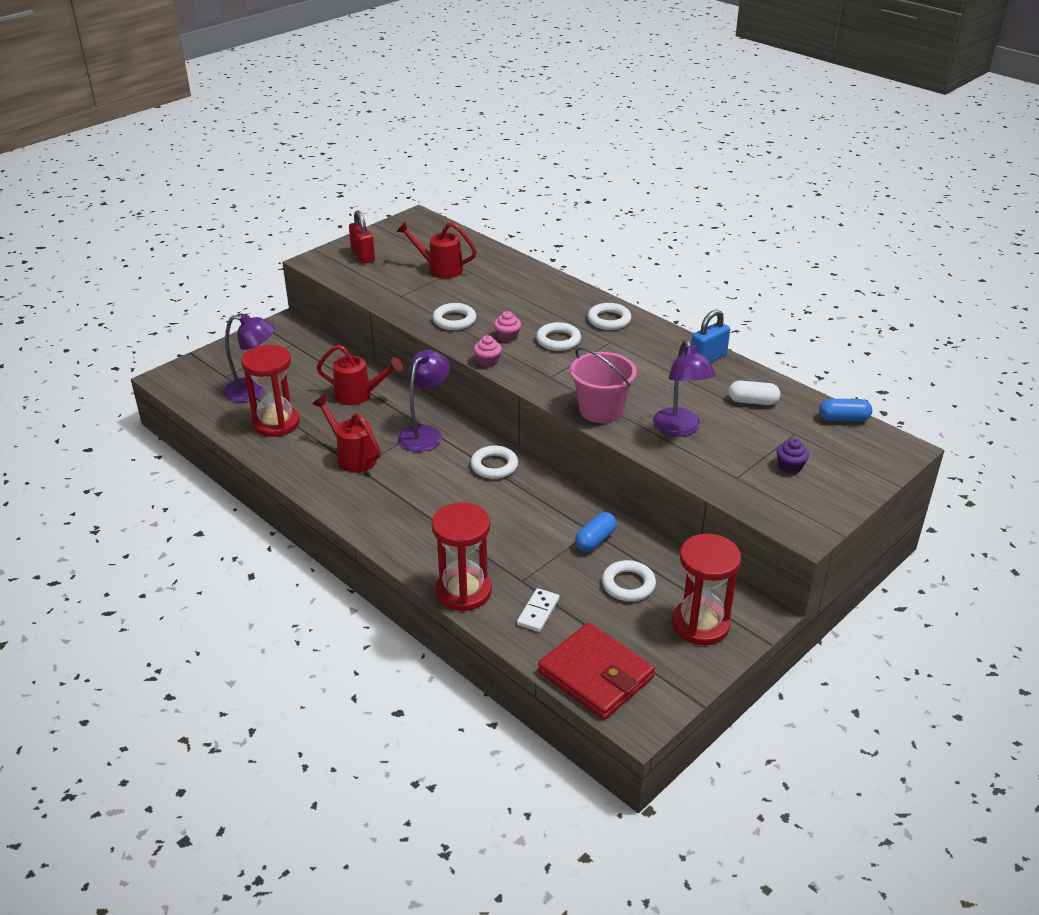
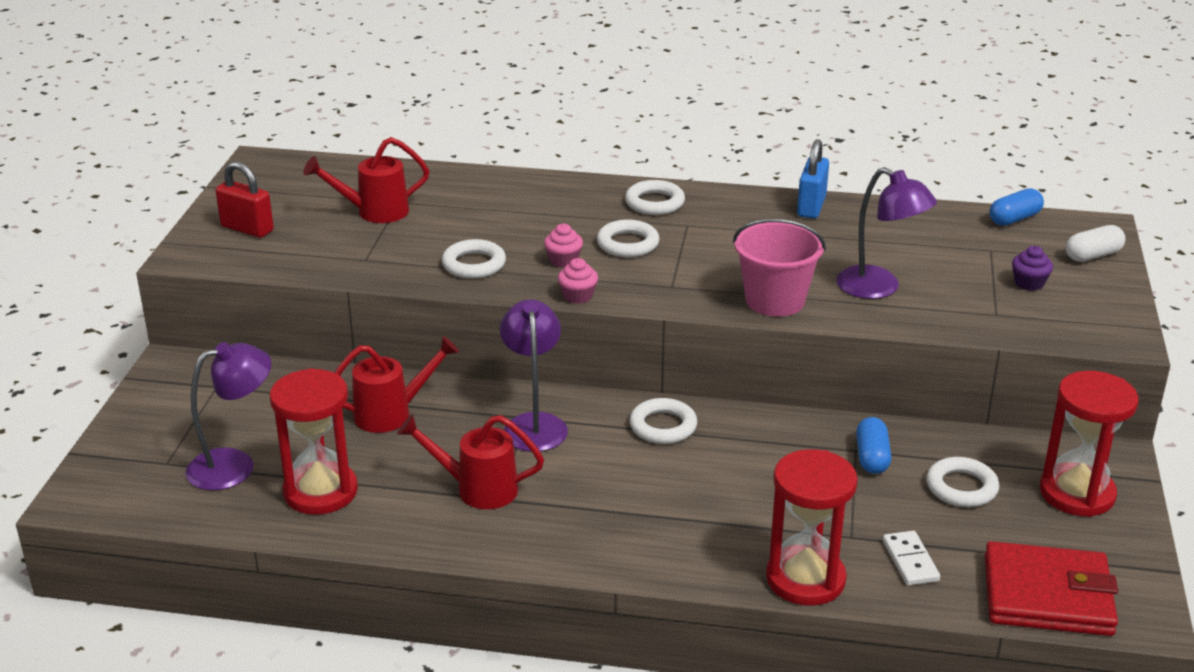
camera: 35 degrees left, 5 degrees down
white capsule [729,381,780,405] -> white capsule moved to [1066,225,1125,262]

